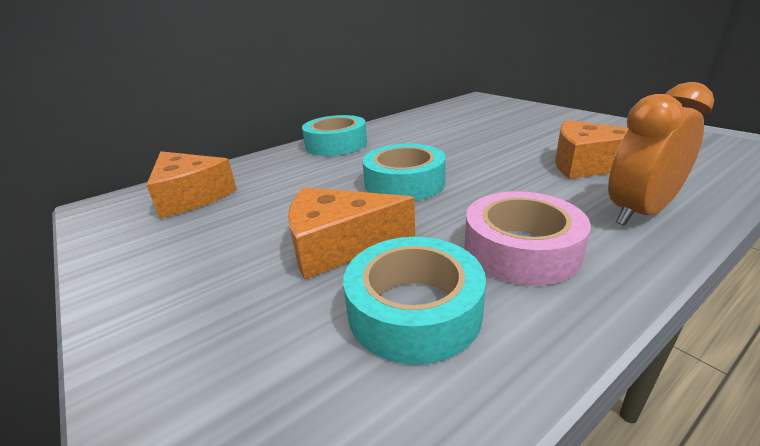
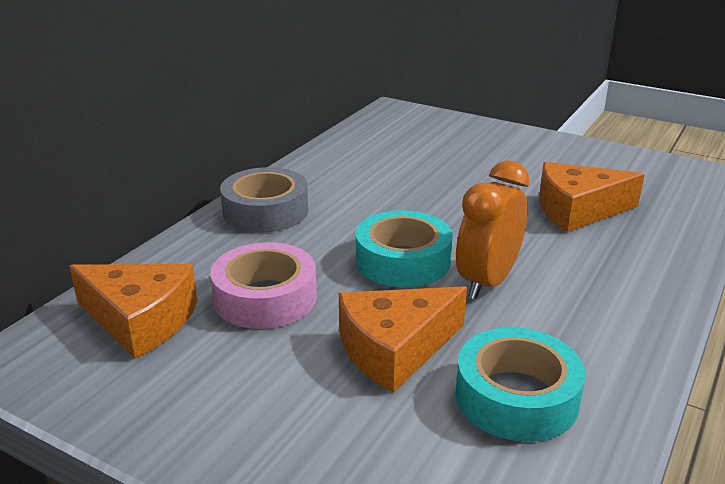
camera: 25 degrees left, 0 degrees up
turquoise tape [302,115,367,156] -> grey tape [220,167,308,233]
pink tape [465,191,591,285] -> pink tape moved to [210,242,317,329]
orange clock [608,82,714,226] -> orange clock moved to [456,160,529,299]

